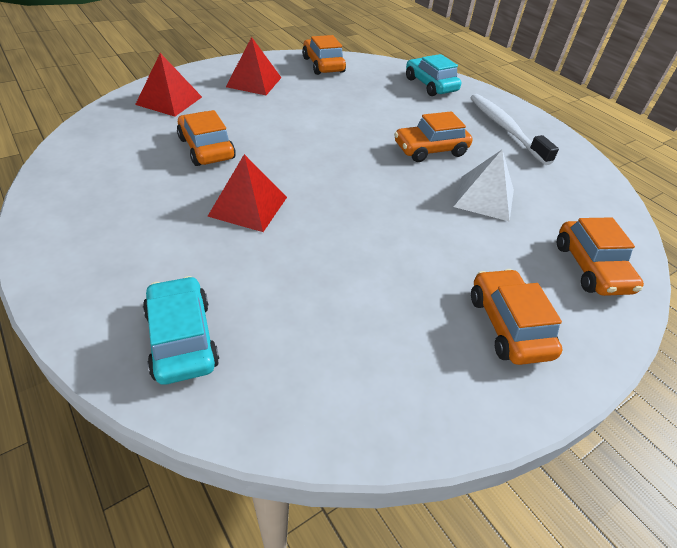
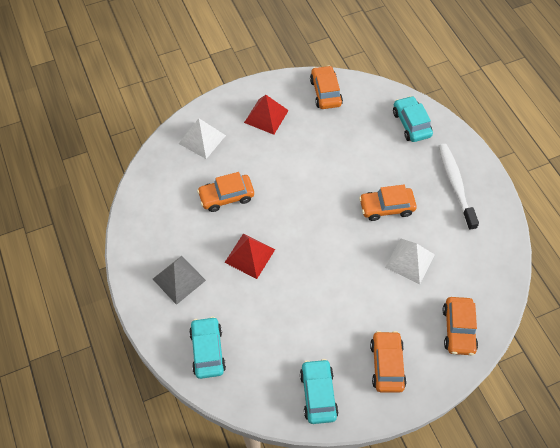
camera: 15 degrees right, 15 degrees up
red pyramid [135,53,202,117] -> white pyramid [179,118,226,159]
orange car [177,110,236,166] -> orange car turned 90 degrees counterclockwise [197,172,254,212]
none -> grey pyramid [153,256,206,305]
none -> turquoise car [300,359,339,424]

